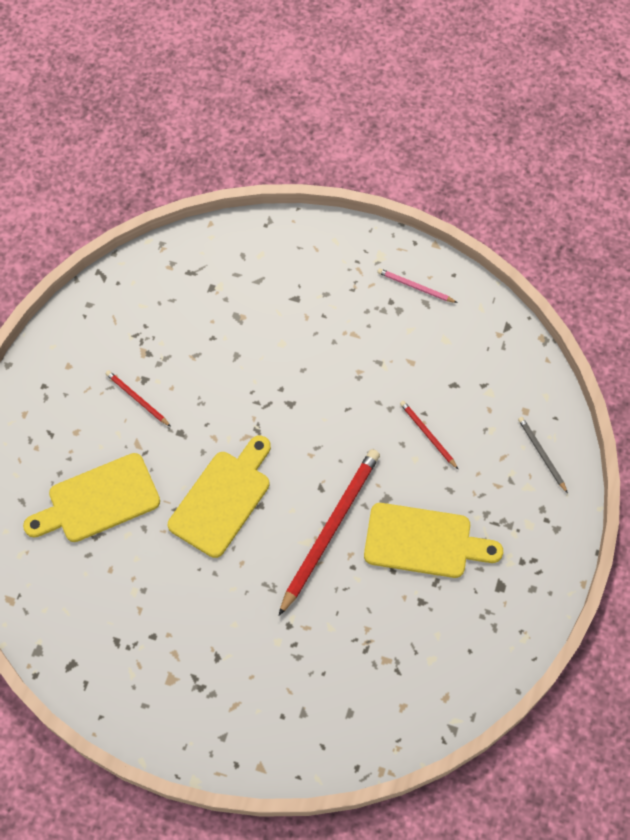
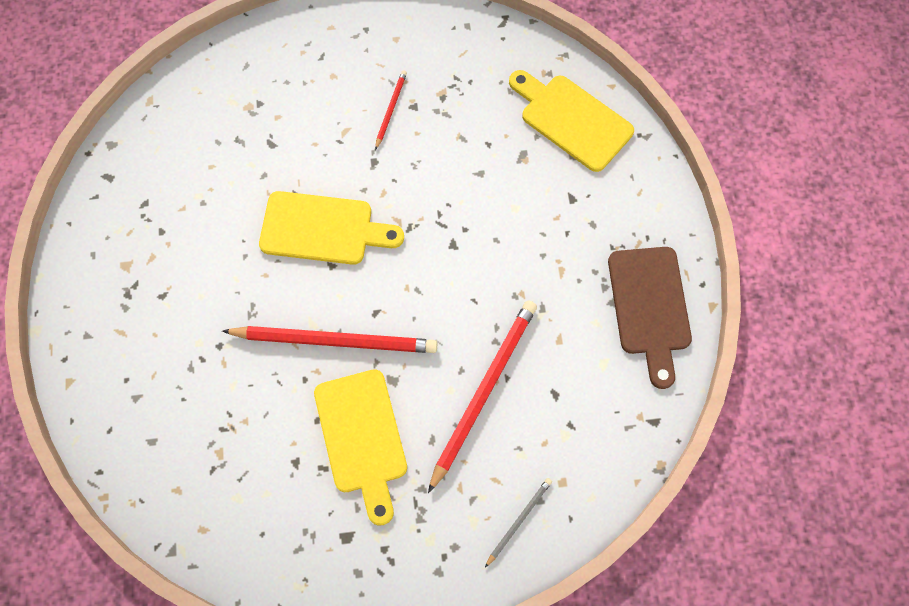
camera: 65 degrees right, 5 degrees up
yellow cutting board [23,453,160,542] -> yellow cutting board moved to [509,70,634,172]
pink pencil [377,268,457,303] -> brown cutting board [608,247,692,389]
red pencil [400,401,458,469] -> red pencil [428,300,537,493], size x2.11

